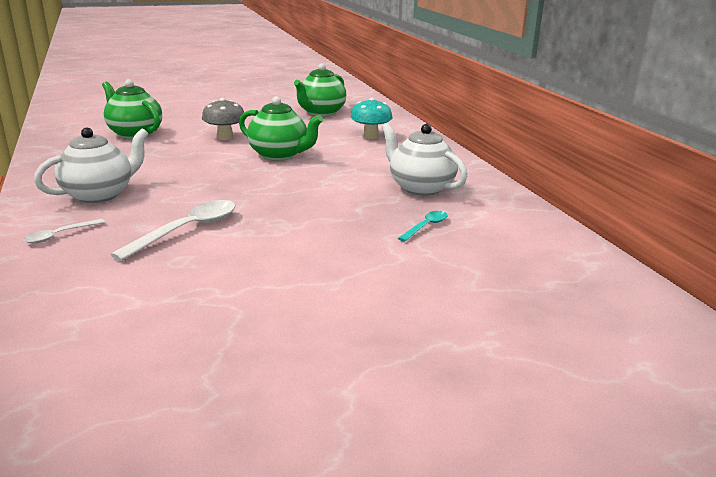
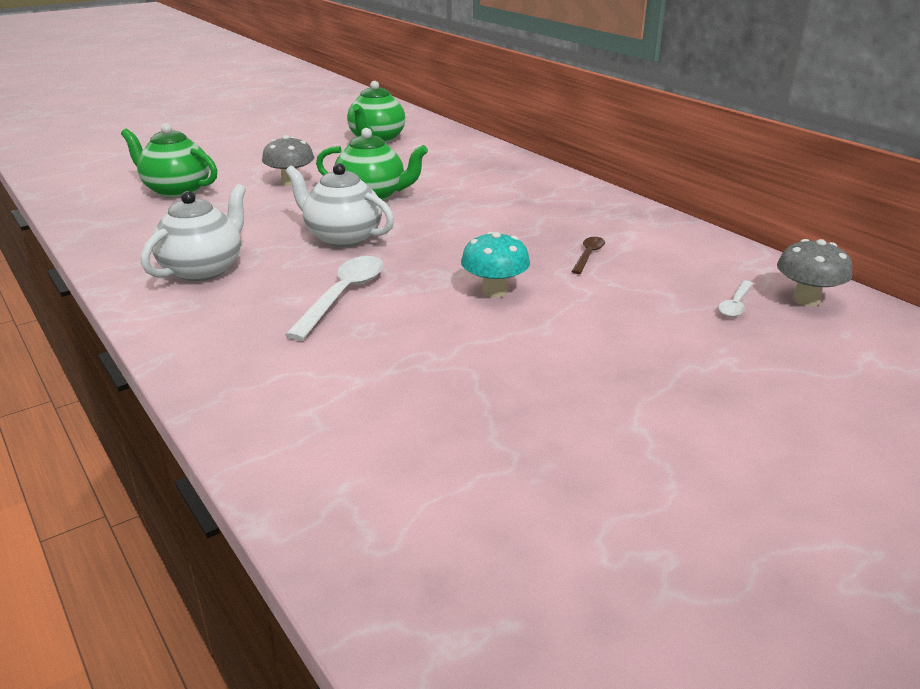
camera: 15 degrees left, 5 degrees up
white spoon [23,219,105,244] -> white spoon moved to [718,280,753,317]
turquoise mushroom [350,98,393,139] -> turquoise mushroom moved to [461,232,530,298]
white teapot [381,123,467,196] -> white teapot moved to [285,163,394,247]
turquoise spoon [398,211,448,242] -> brown spoon [571,237,605,274]
none -> grey mushroom [777,239,852,306]

